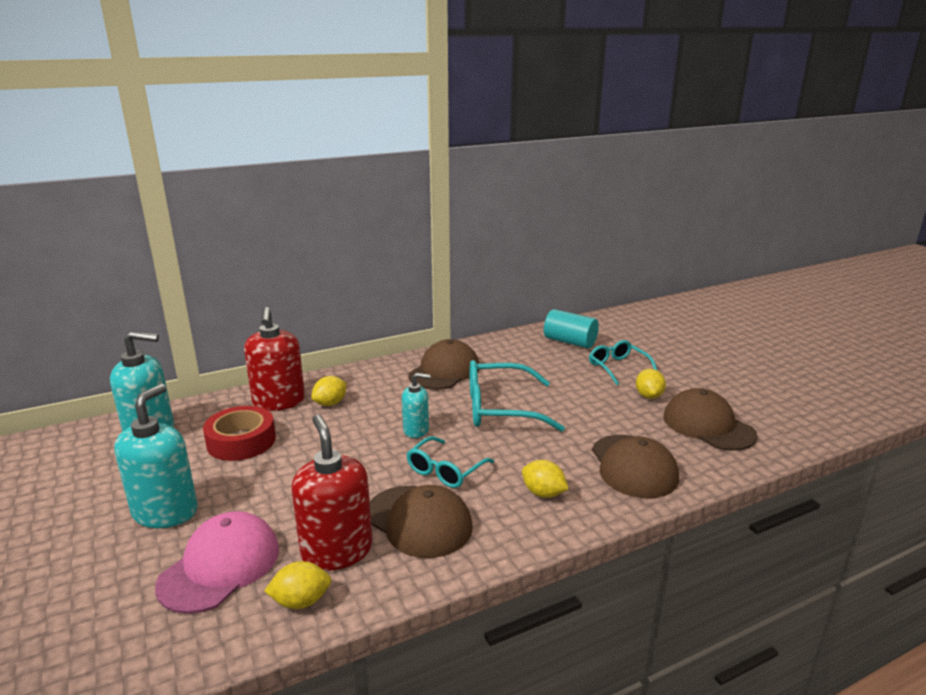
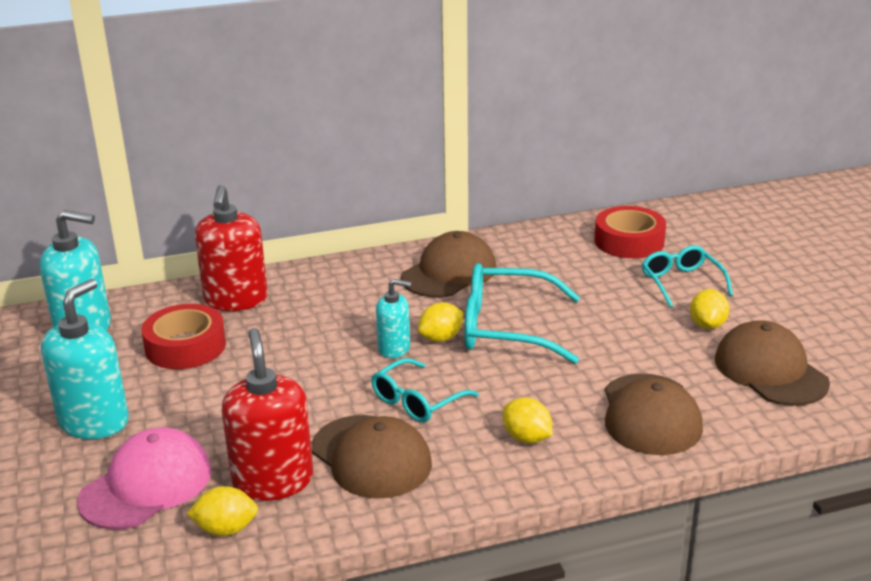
camera: 10 degrees right, 5 degrees up
yellow lemon [311,376,347,406] -> yellow lemon moved to [418,303,463,342]
turquoise cylinder [544,309,599,349] -> red tape [594,206,666,258]

